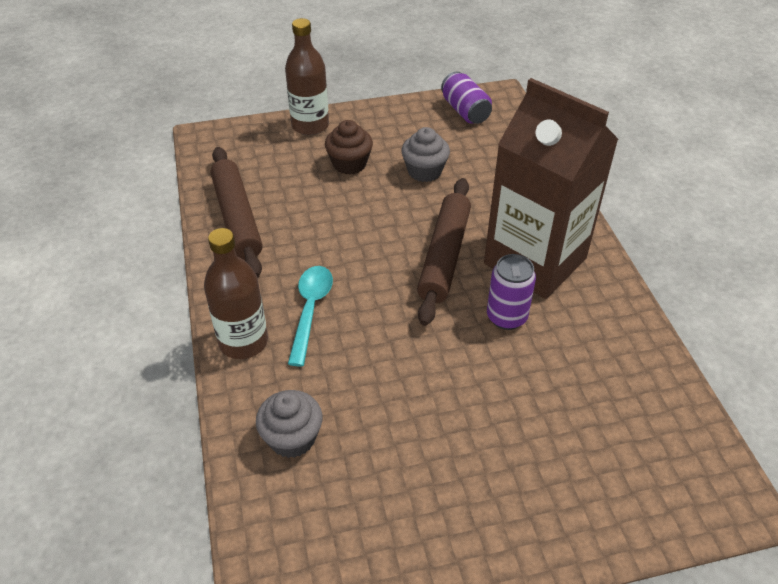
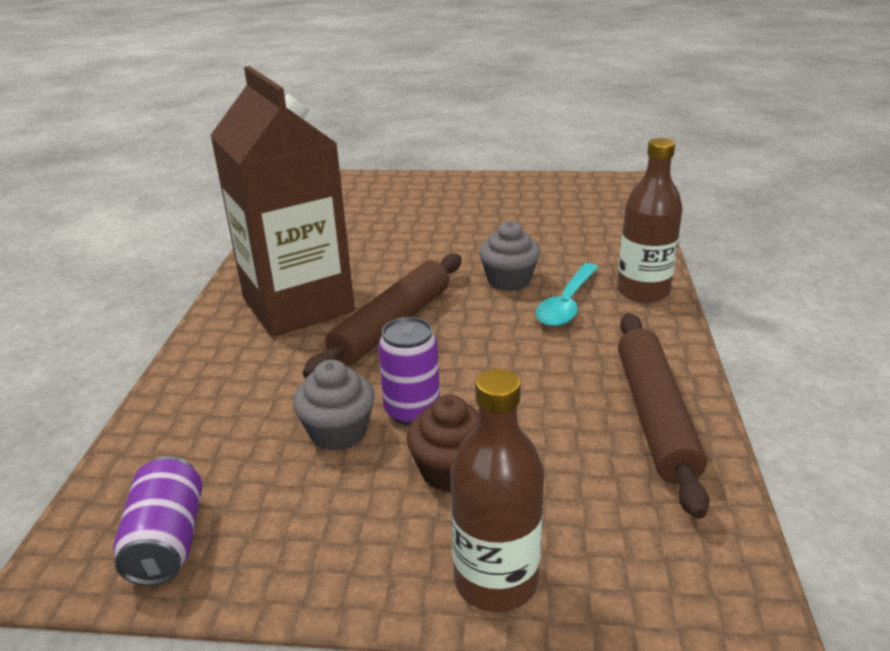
camera: 160 degrees left, 15 degrees down
grey cupcake [256,390,323,458] -> grey cupcake moved to [479,221,540,291]
purple can [487,254,536,330] -> purple can moved to [378,317,440,426]

